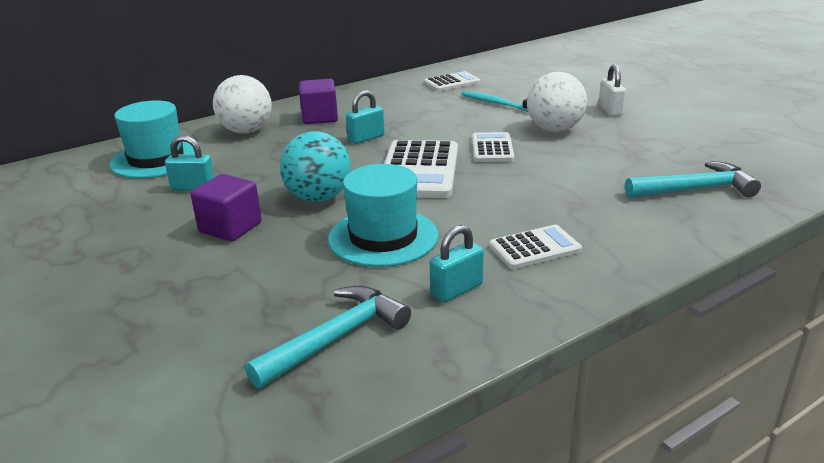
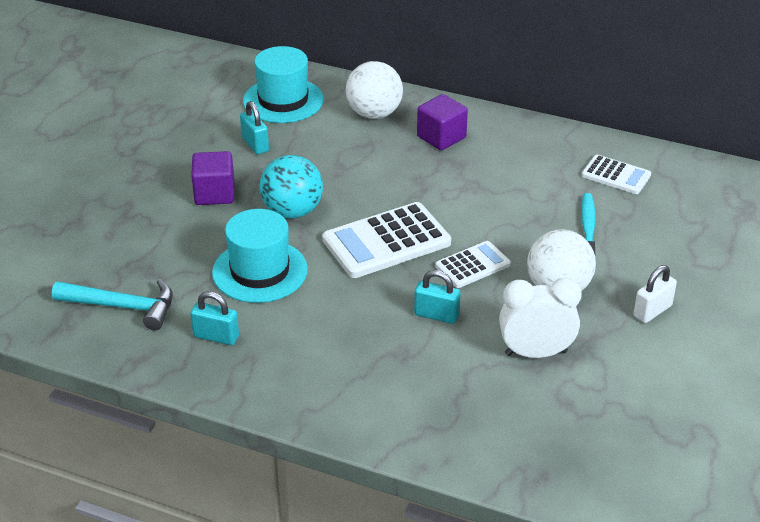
camera: 55 degrees right, 10 degrees up
turquoise padlock [346,90,385,144] -> turquoise padlock moved to [414,270,461,324]
white calculator [489,225,582,269] -> none
turquoise hammer [625,161,761,198] -> none
none -> white clock [499,277,582,358]

